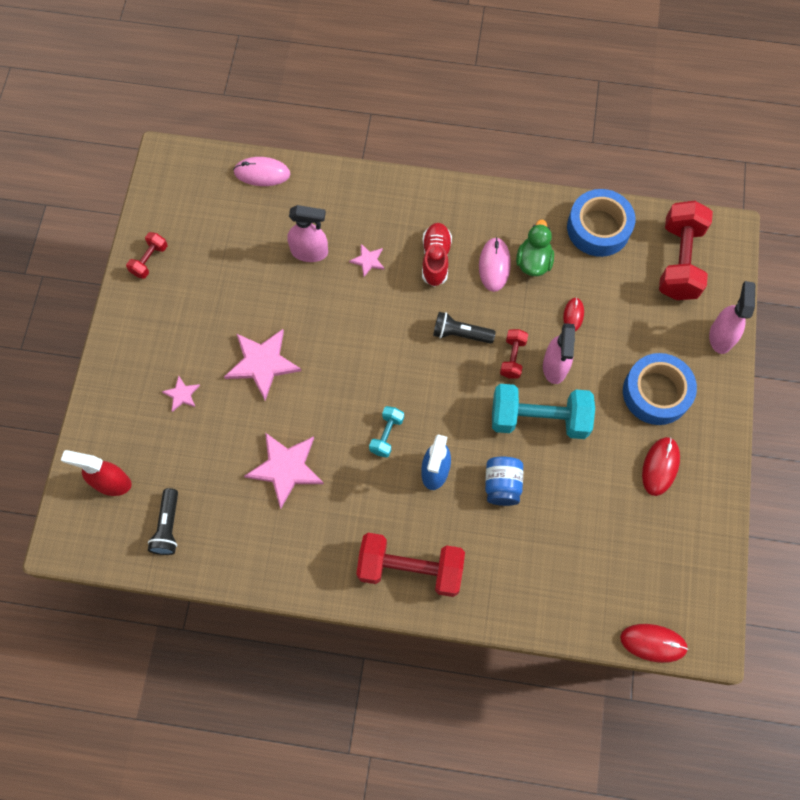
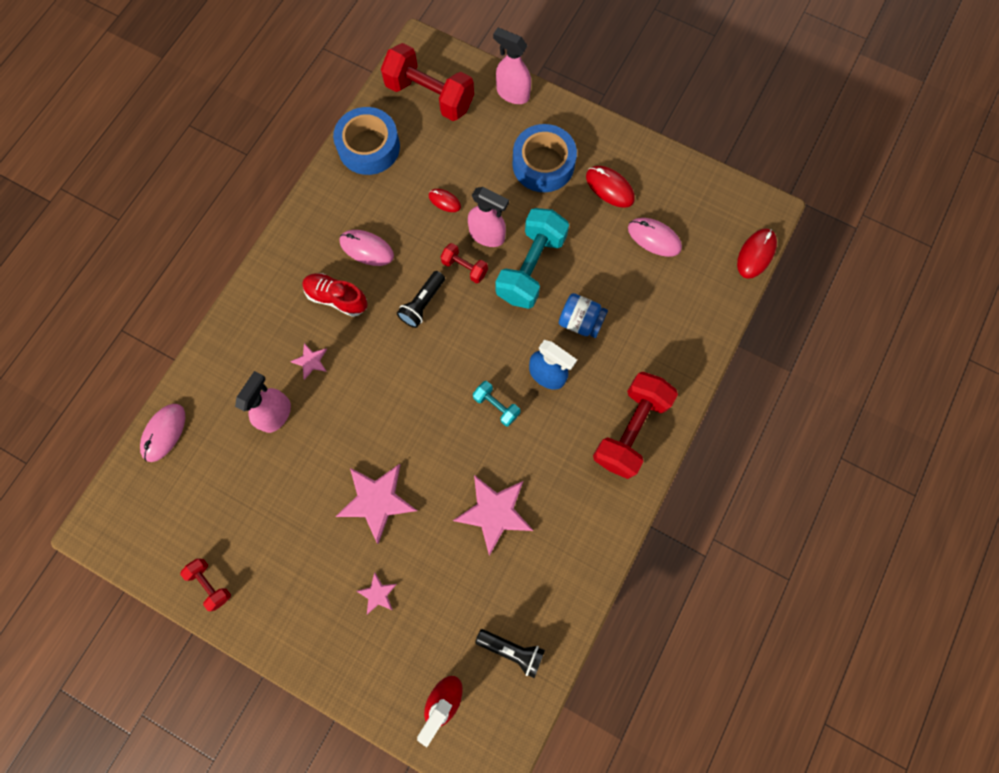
camera: 70 degrees left, 5 degrees up
green duck [516,220,554,276] -> none
none -> pink mouse [628,218,682,257]

